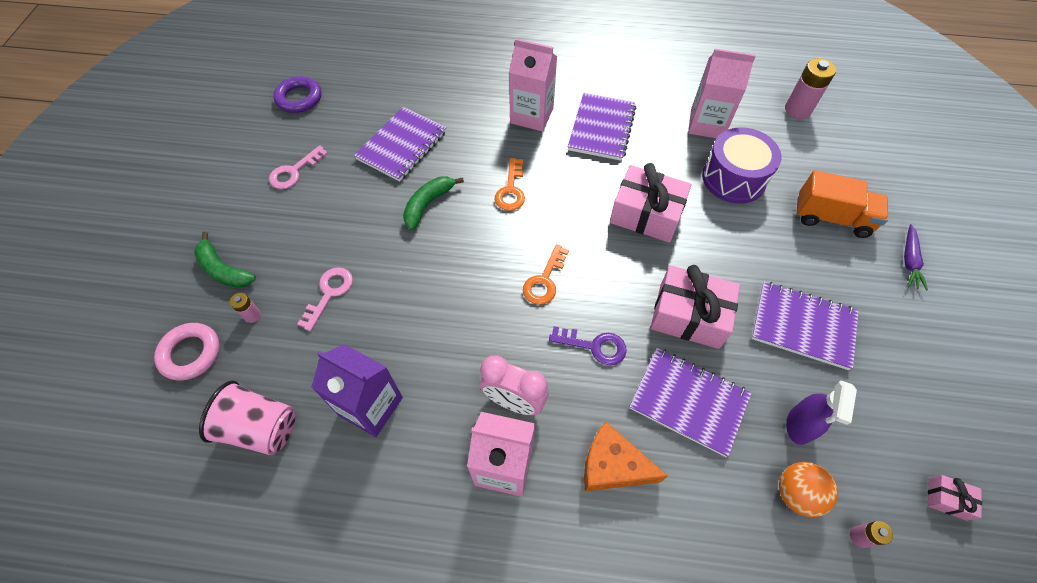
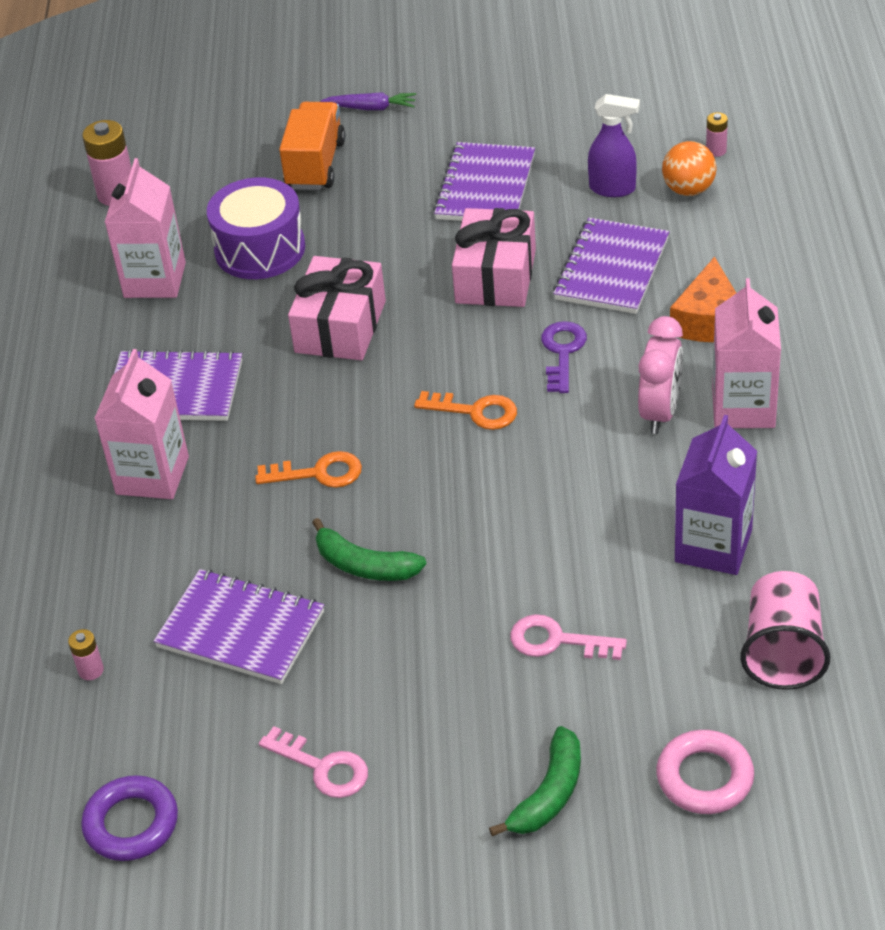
camera: 95 degrees left, 15 degrees down
pink battery [230,293,261,323] -> pink battery moved to [68,629,104,680]
pink gift [928,475,982,521] -> none

